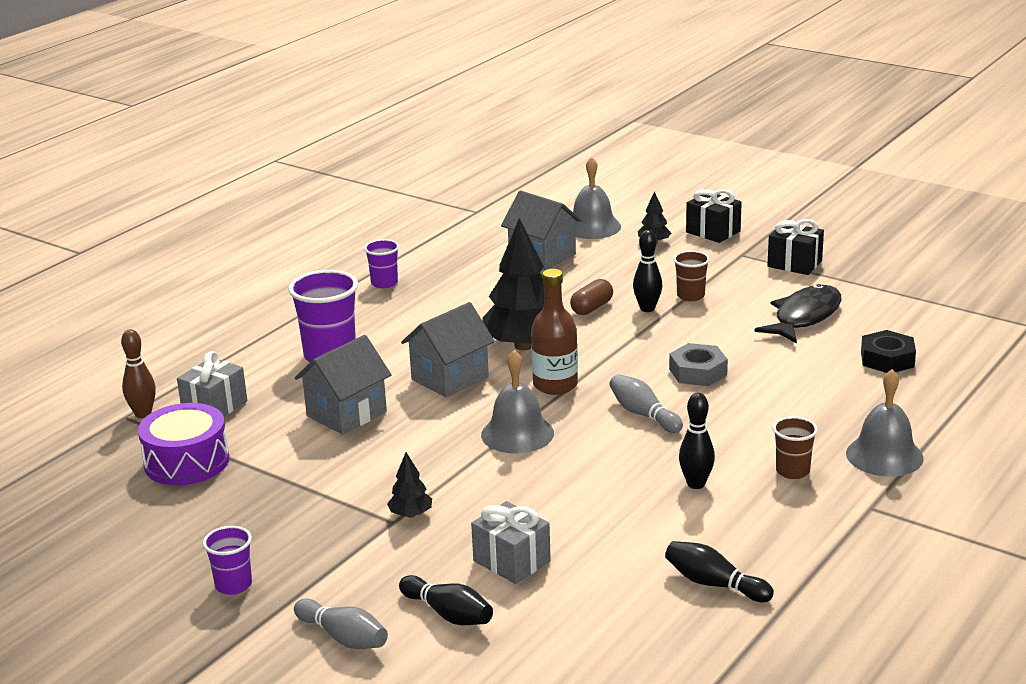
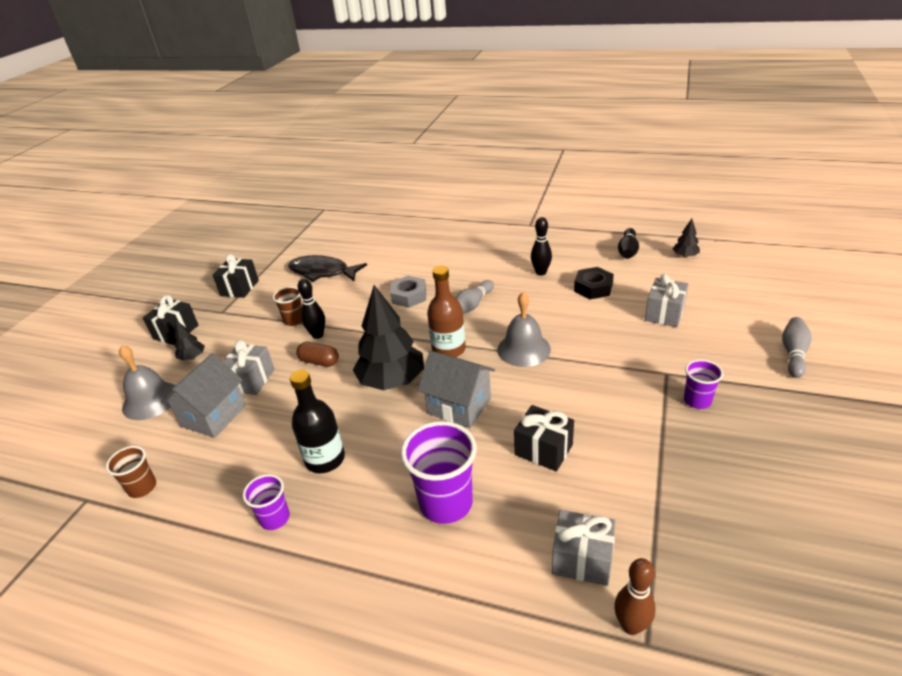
camera: 105 degrees left, 10 degrees up
purple drum [138,403,230,485] -> none
purple cup [203,526,252,595] -> purple cup moved to [684,359,723,409]
grey house [295,335,392,435] -> black gift [514,405,574,472]
black tree [387,452,432,518] -> black tree moved to [673,219,700,258]
black bowling pin [399,575,493,625] -> none
brown cup [773,416,818,479] -> brown cup moved to [106,446,156,498]
grey bell [846,369,924,477] -> none
black nut [861,330,916,373] -> black nut moved to [574,267,614,299]
none -> grey gift [223,340,275,395]
none -> black bottle [290,370,345,473]

